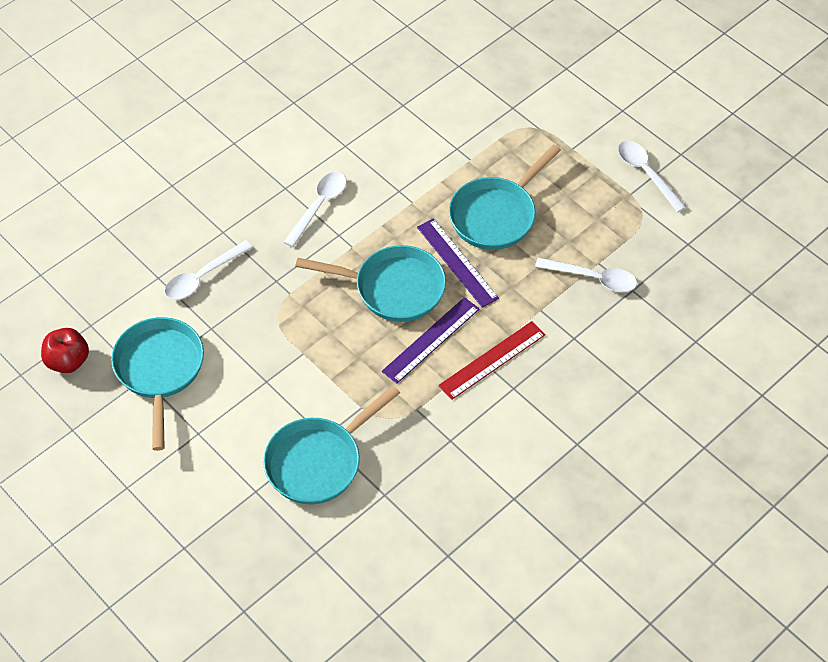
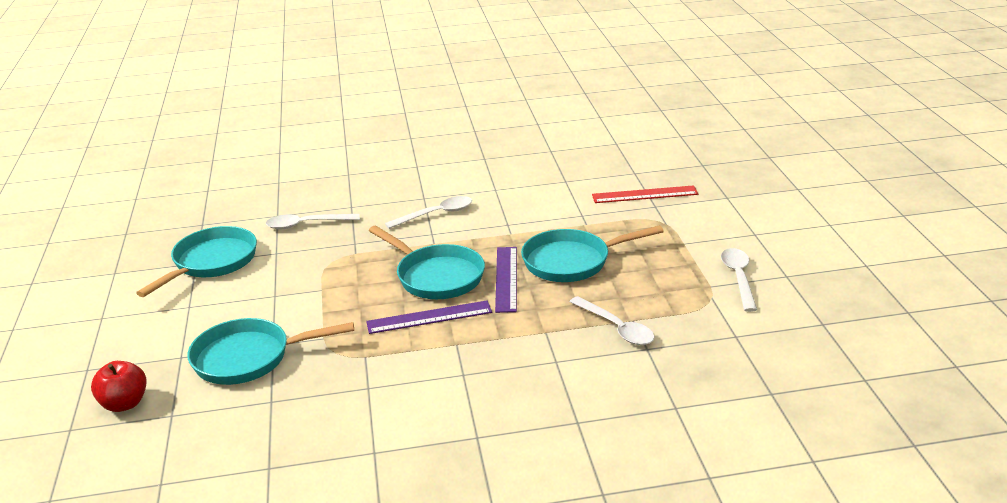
camera: 35 degrees right, 25 degrees down
red apple [41,328,89,373] -> red apple moved to [91,361,147,412]
red ruler [438,321,546,400] -> red ruler moved to [592,185,698,203]

